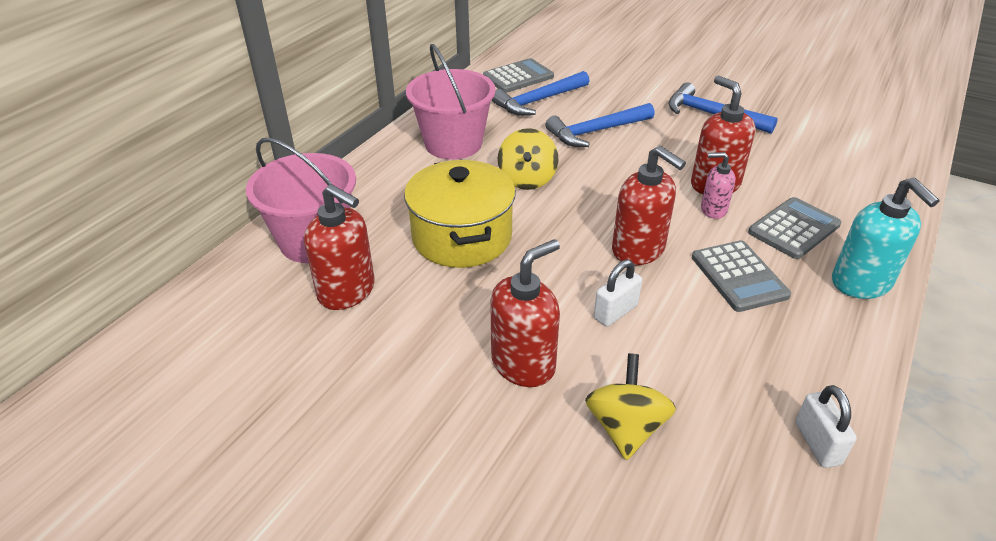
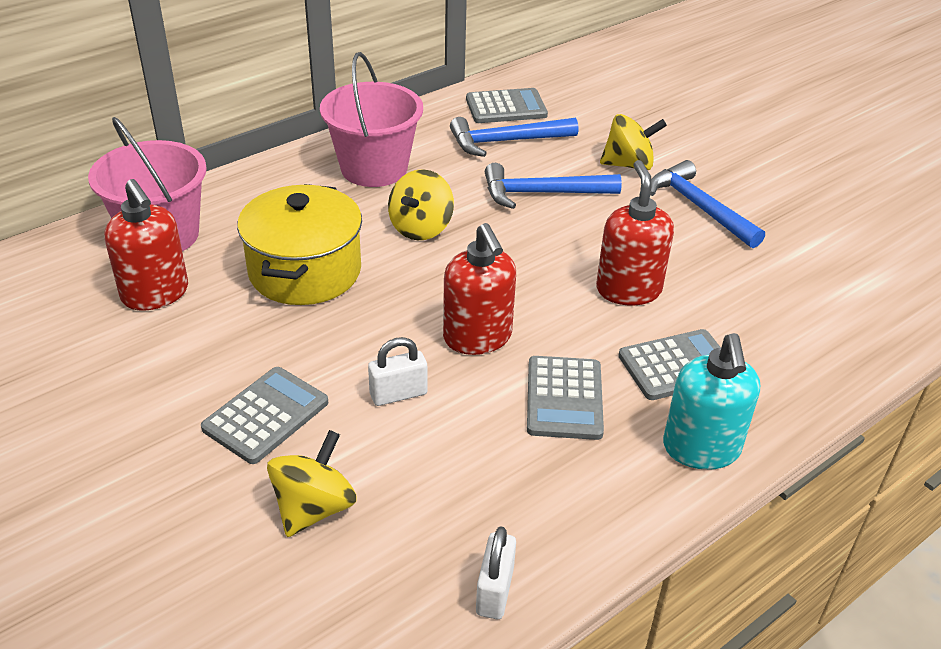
camera: 20 degrees right, 0 degrees up
red soap dispenser [490,239,560,387] -> grey calculator [201,367,328,464]
pink soap dispenser [701,152,736,219] -> none
none -> yellow spinning top [600,114,667,170]

